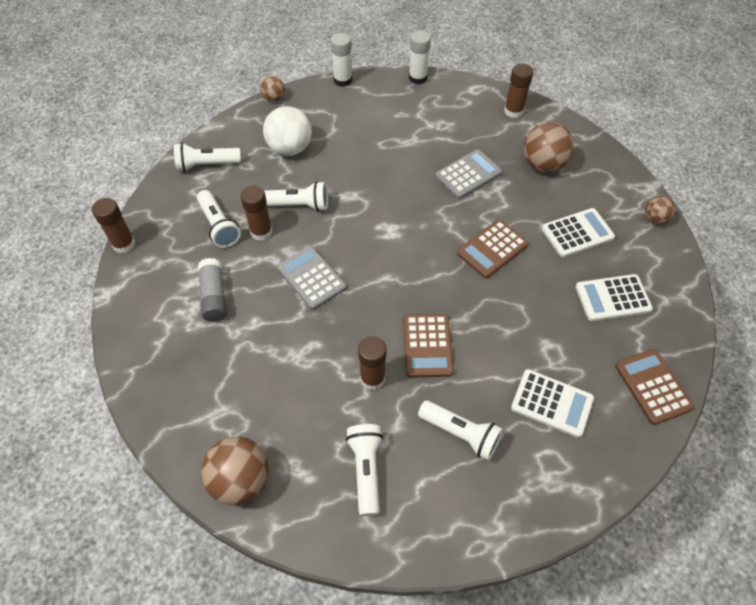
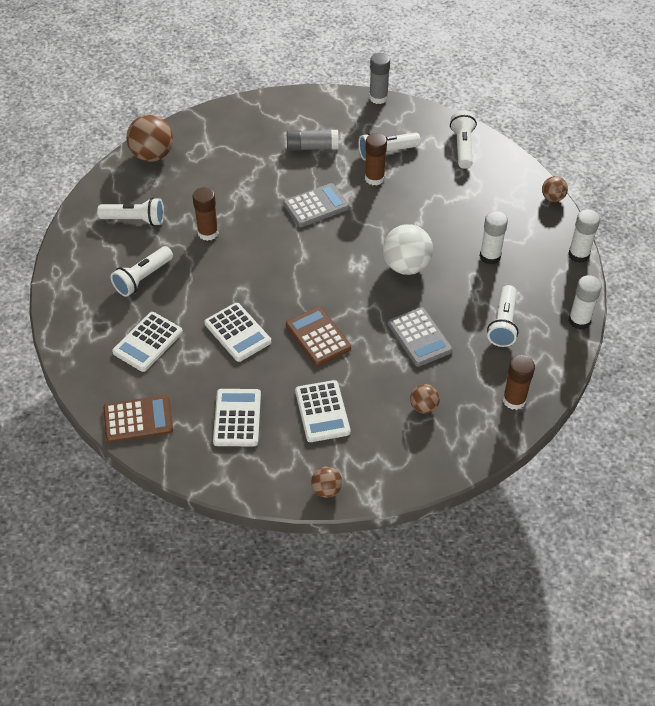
camera: 100 degrees right, 5 degrees down
brown glue stick [92,198,135,253] -> grey glue stick [369,53,390,104]
white ball [263,106,312,156] -> white ball moved to [383,224,433,275]
white flashlight [264,181,328,212] -> white flashlight moved to [487,285,519,347]
brown calculator [403,314,453,377] -> none
brown ball [523,122,574,173] -> brown ball [410,384,440,414], size x0.54
none -> white calculator [204,303,271,362]
none -> white glue stick [480,211,508,264]

